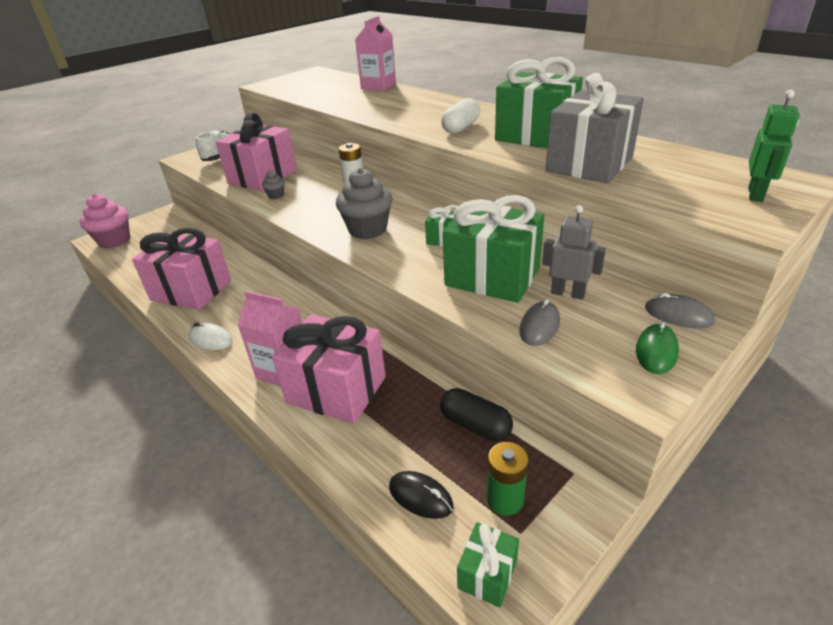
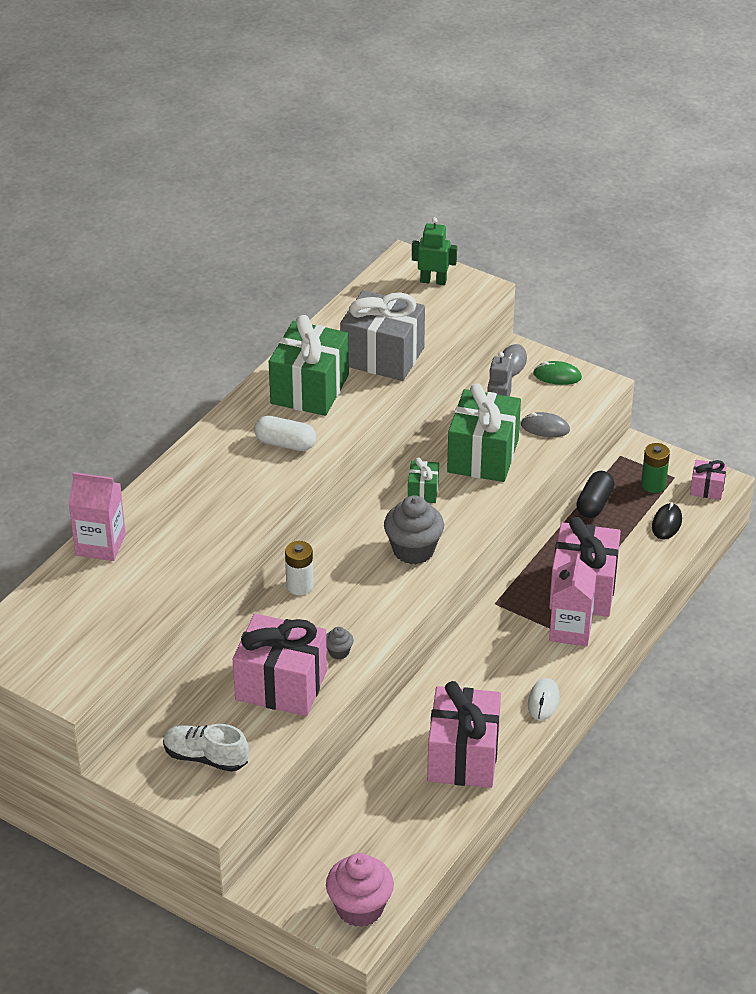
camera: 105 degrees left, 5 degrees up
green gift [457,522,519,608] -> pink gift [690,460,727,500]

